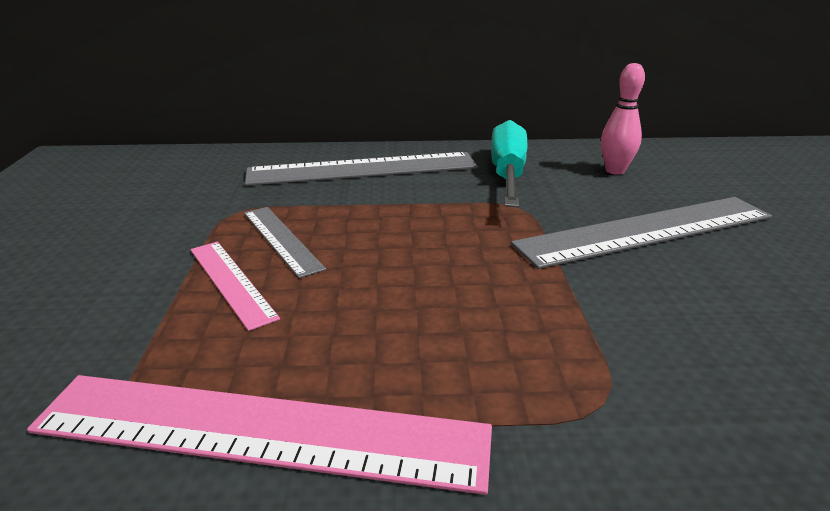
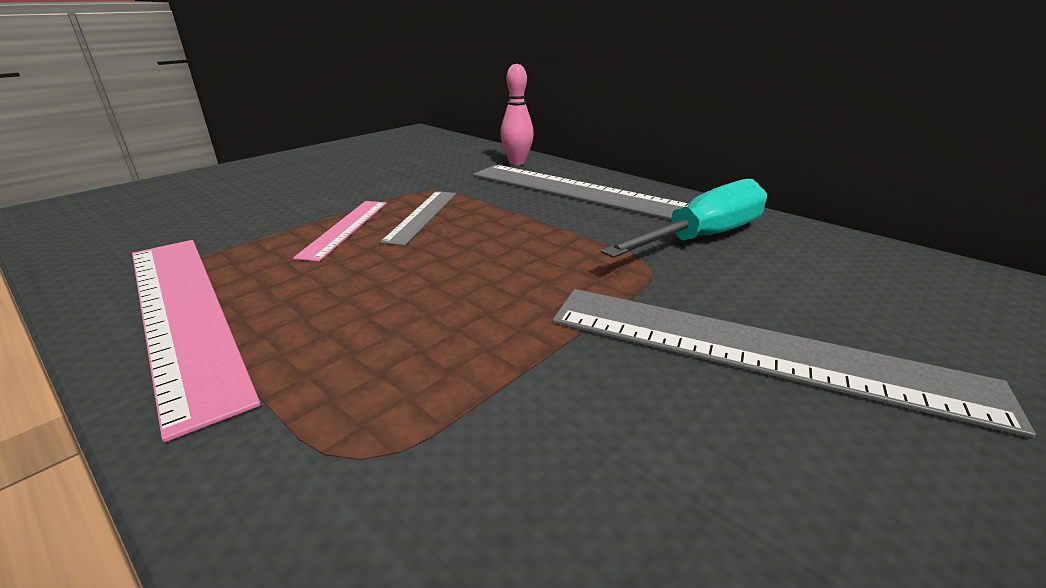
camera: 45 degrees right, 0 degrees up
pink bowling pin [601,63,645,175] -> pink bowling pin moved to [500,64,534,165]

